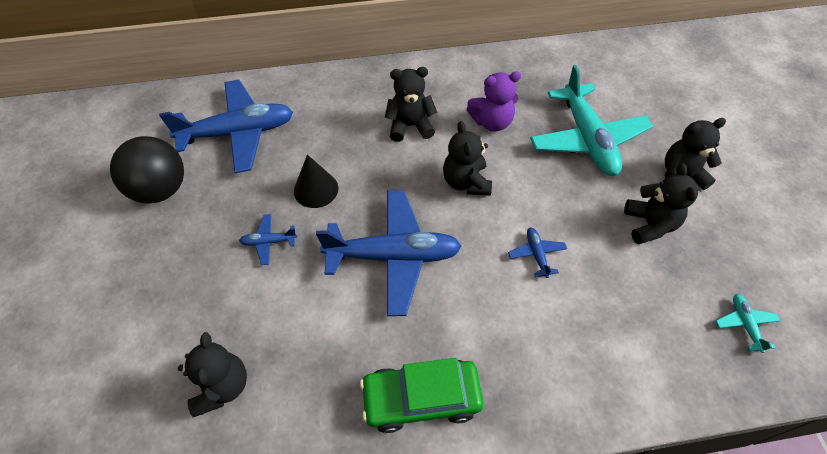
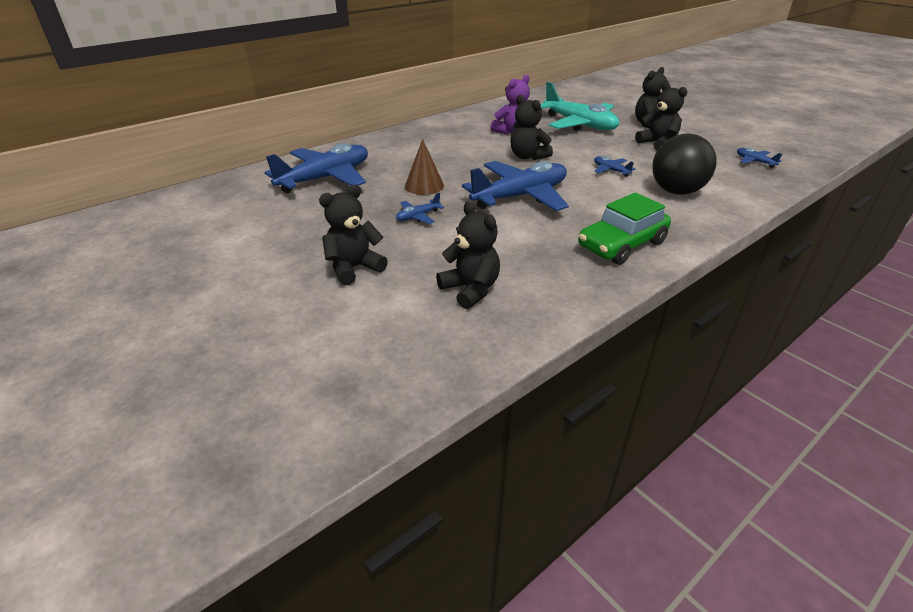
camera: 30 degrees left, 20 degrees down
black ball [110,136,184,204] -> black ball moved to [652,133,717,195]
black cone [294,154,338,208] -> brown cone [405,139,444,195]
black teddy bear [385,67,437,142] -> black teddy bear moved to [319,185,388,286]
turquoise plane [716,294,780,353] -> blue plane [737,148,782,168]

